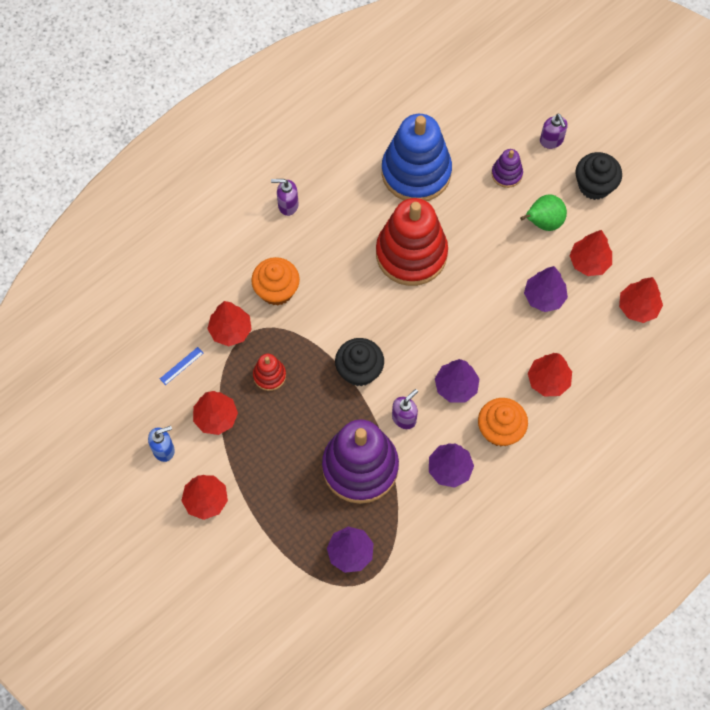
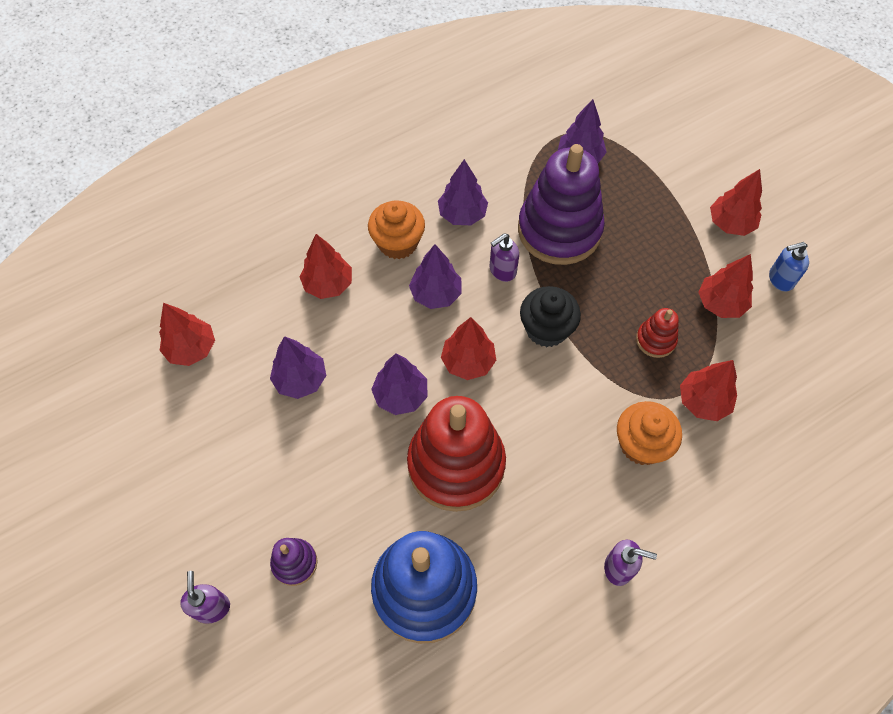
camera: 170 degrees left, 5 degrees down
blue ruler [160,347,203,385] -> none
green pear [520,194,567,231] -> none
red tree [569,230,612,276] -> red tree moved to [441,317,496,380]
black cupcake [576,152,622,200] -> none
none -> purple tree [371,354,428,415]

